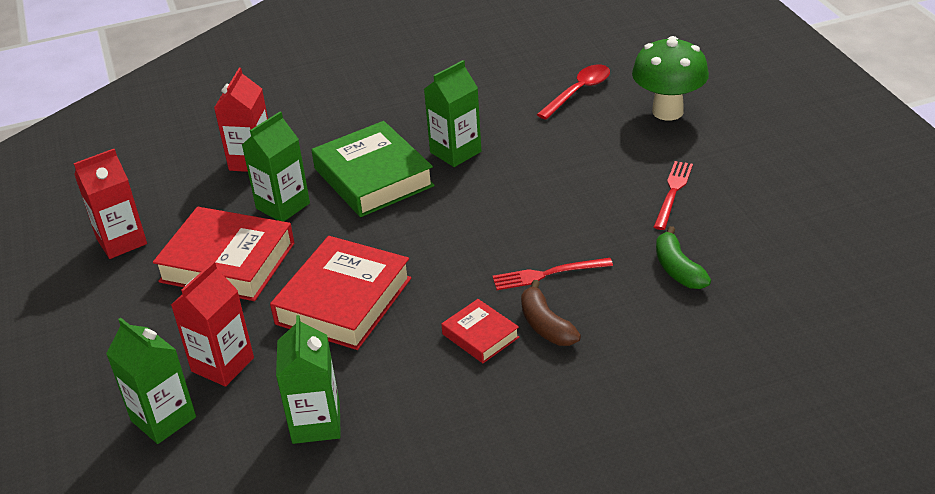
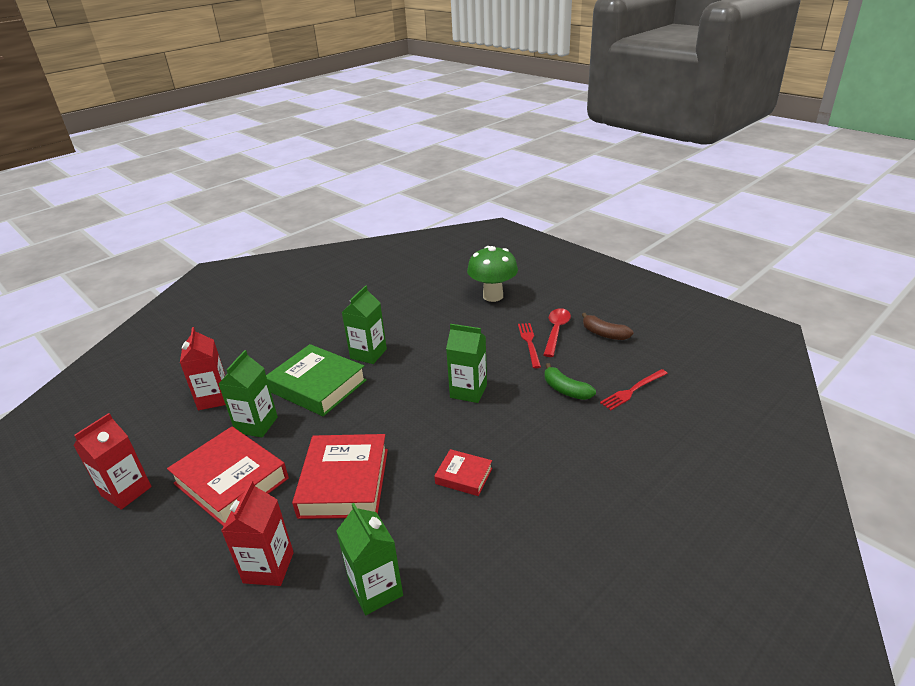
camera: 25 degrees left, 5 degrees down
green carton [106,318,196,444] -> green carton moved to [446,324,487,403]
red book [153,207,294,301] -> red book turned 45 degrees clockwise [167,426,289,526]
red fork [492,258,613,290] -> red fork moved to [600,369,668,411]
brown banana [521,280,581,346] -> brown banana moved to [582,313,634,340]
red spoon [537,65,610,120] -> red spoon moved to [543,308,571,357]

